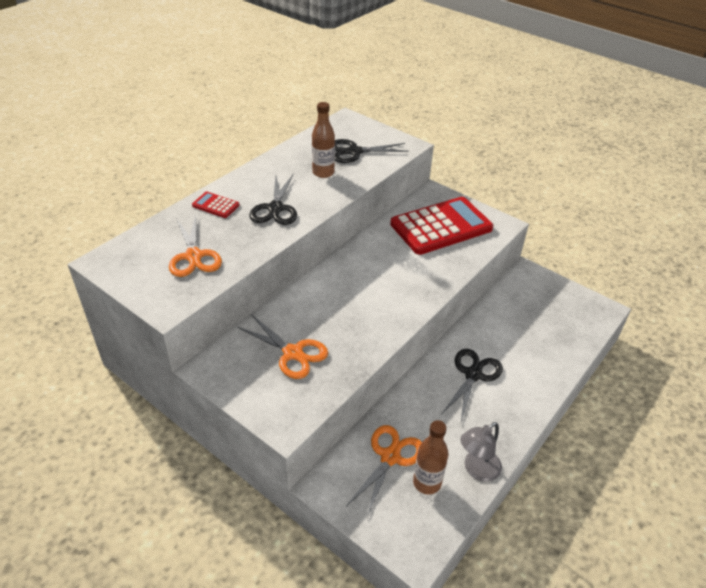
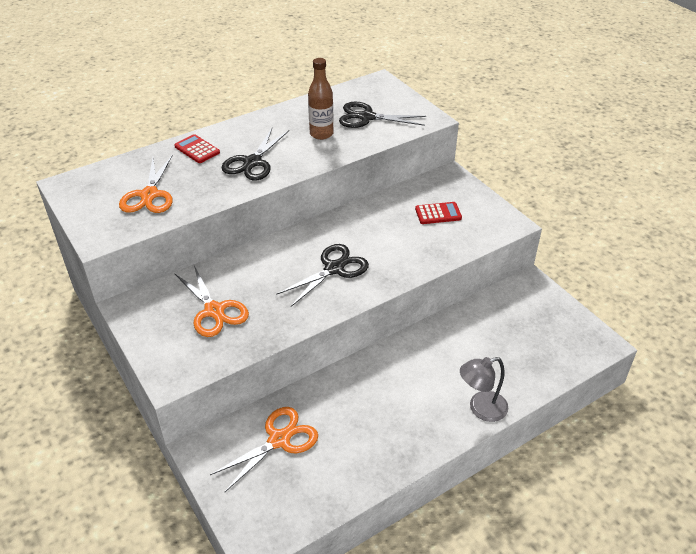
camera: 20 degrees right, 0 degrees up
red calculator [390,197,493,255] -> red calculator [415,202,462,224], size x0.42
brown bottle [413,420,448,495] -> none
black scissors [442,349,503,422] -> black scissors moved to [276,244,369,307]
grey lamp [460,422,502,482] -> grey lamp moved to [460,357,508,422]

